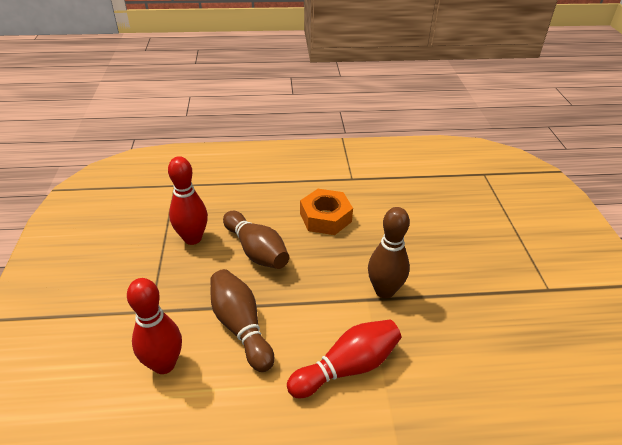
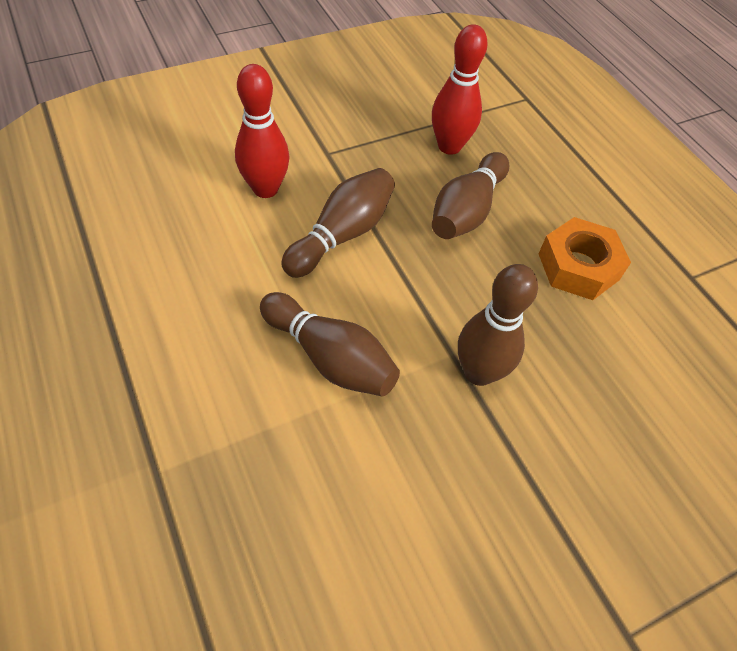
camera: 65 degrees right, 15 degrees up
red bowling pin [287,320,401,398] -> brown bowling pin [260,292,400,396]

